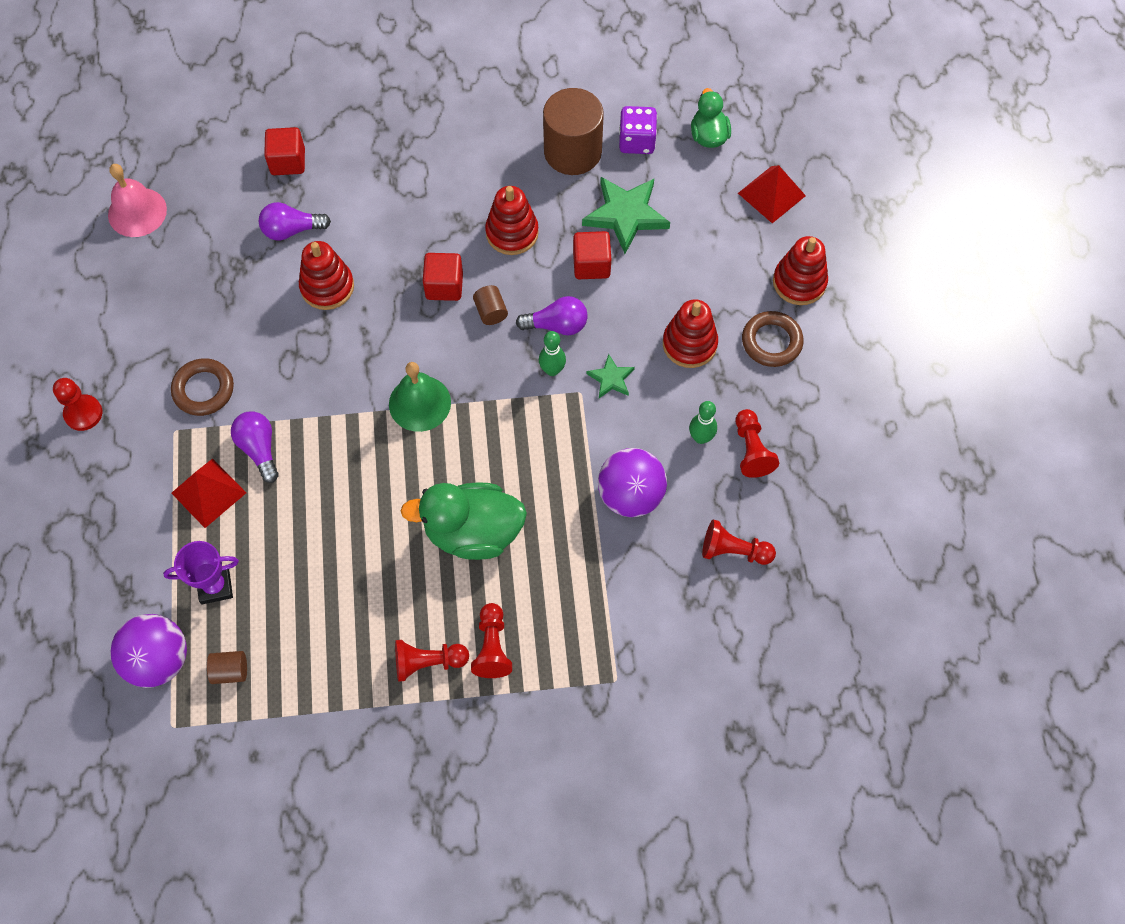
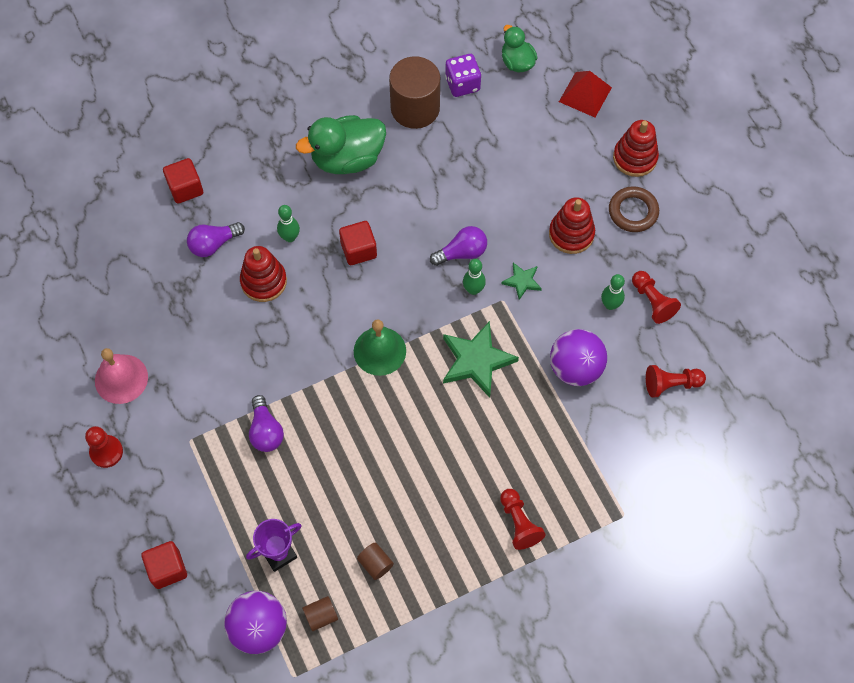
camera: 20 degrees left, 0 degrees up
pink bell [108,164,167,237] -> pink bell moved to [95,348,148,404]
brown ring [171,358,234,416] -> none
red pyramid [171,459,246,528] -> none
purple light bulb [231,411,279,483] -> purple light bulb turned 150 degrees counterclockwise [249,395,284,452]
red pawn [395,640,469,682] -> none
green duck [401,482,527,560] -> green duck moved to [296,115,386,174]
brown cylinder [473,285,508,325] -> brown cylinder moved to [357,542,394,580]
red stacking toy [485,186,539,255] -> none
red cube [573,231,611,279] -> red cube moved to [141,541,187,589]
green star [582,177,670,254] -> green star moved to [443,321,519,398]
none -> green bowling pin [277,205,300,242]

